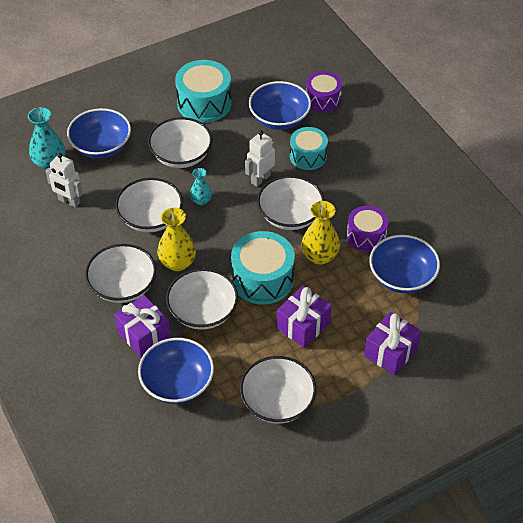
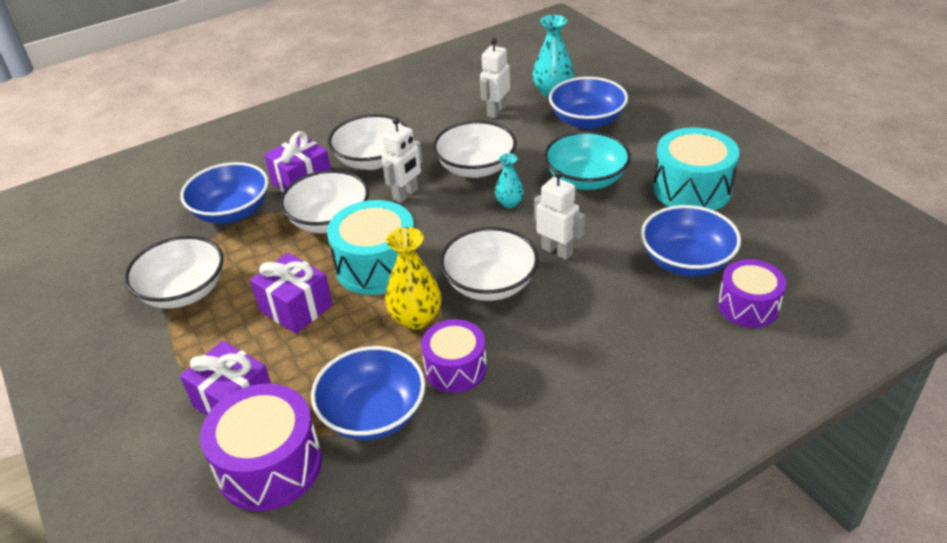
camera: 90 degrees right, 10 degrees down
white bowl [148,117,212,168] -> turquoise bowl [544,131,631,190]
yellow vase [157,207,196,271] -> white robot [381,117,423,203]
turquoise drum [290,127,328,170] -> none
none -> purple drum [200,383,322,511]

